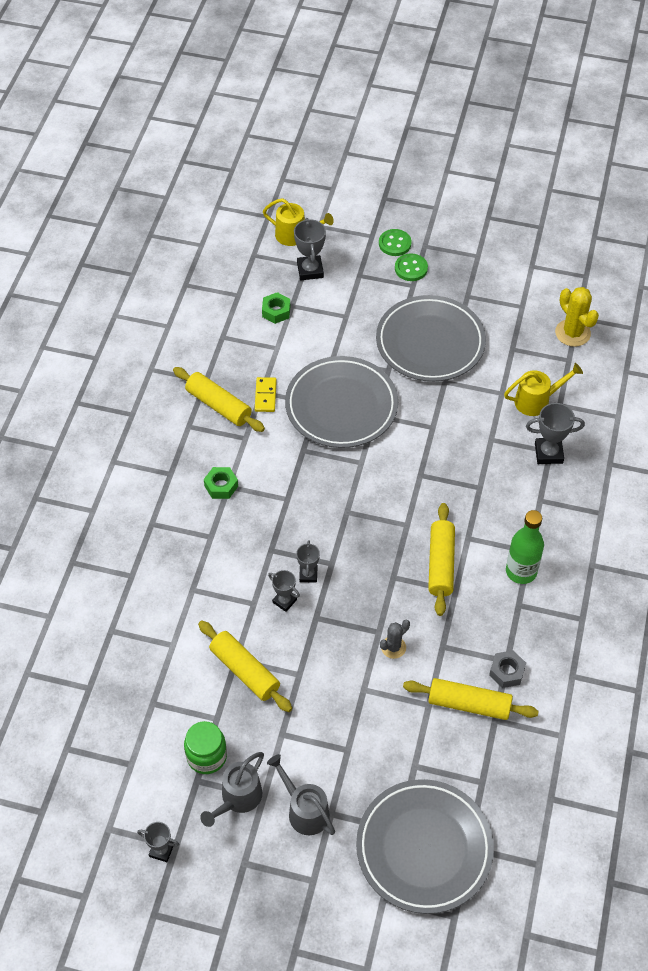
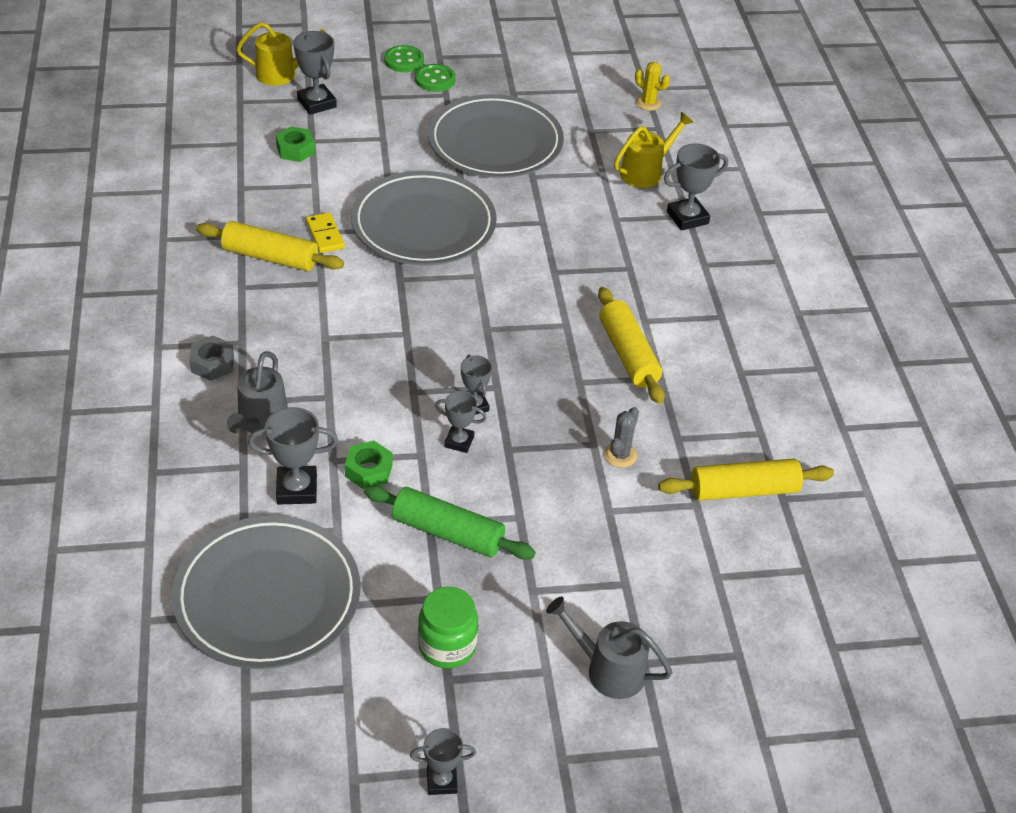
camera: 25 degrees left, 10 degrees down
yellow rolling pin [198,621,292,712] -> green rolling pin [364,485,536,560]
grey watering can [200,752,264,827] -> grey watering can moved to [227,351,288,435]
green nut [204,467,238,499] -> green nut moved to [345,441,393,489]
grey plate [356,779,494,914] -> grey plate moved to [172,515,360,669]
grey nut [489,650,526,688] -> grey nut moved to [189,336,234,381]
green bottle [506,510,544,584] -> none
yellow cactus [555,287,599,347] -> yellow cactus [635,62,670,111], size x0.61
none -> grey trophy [248,407,338,504]

